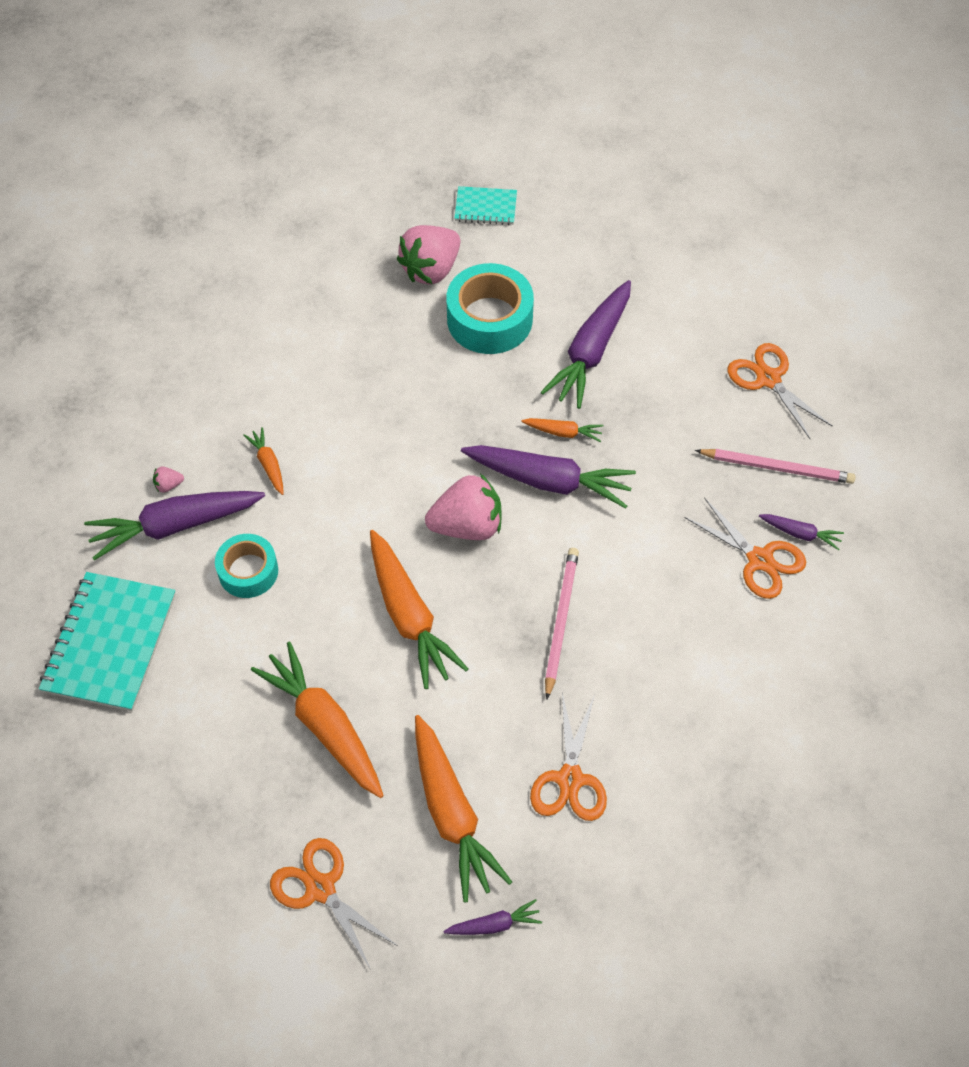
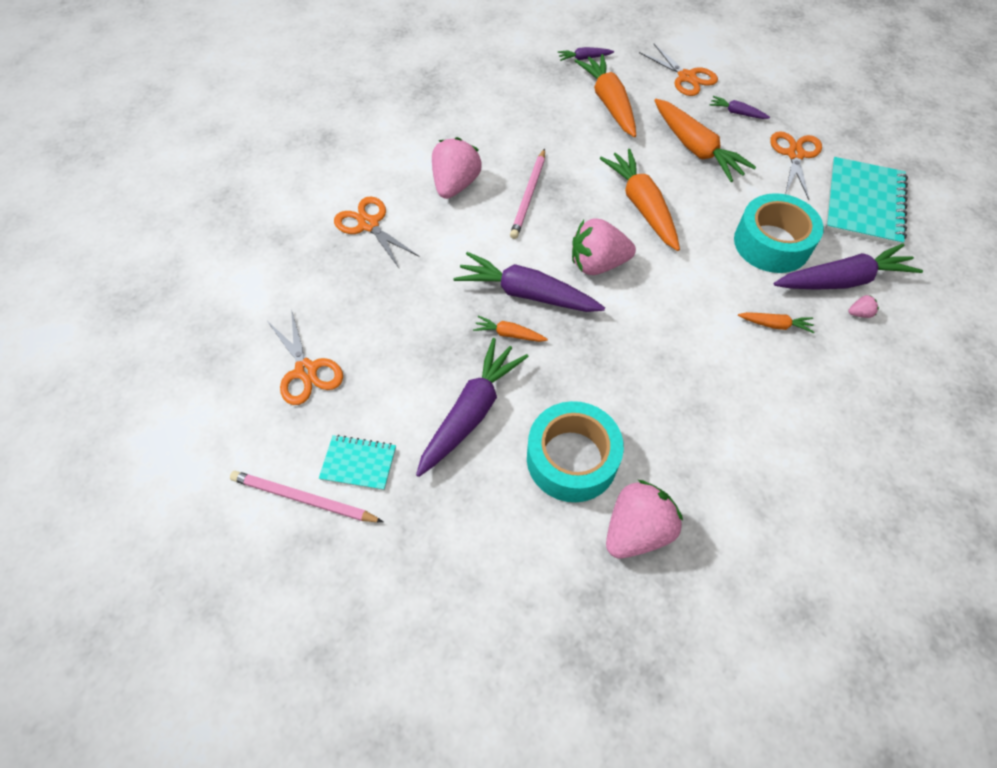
camera: 175 degrees left, 0 degrees up
turquoise tape [215,534,278,598] -> turquoise tape [734,193,824,273], size x1.59
orange carrot [243,427,284,495] -> orange carrot turned 60 degrees counterclockwise [738,312,814,333]
turquoise notebook [454,186,517,225] -> turquoise notebook moved to [319,435,396,490]
orange scissors [530,693,607,821] -> orange scissors moved to [770,131,822,200]
pink pencil [695,449,856,484] -> pink pencil moved to [230,471,383,522]
purple carrot [759,514,844,550] -> purple carrot moved to [709,96,770,119]
none -> pink strawberry [432,137,482,199]

